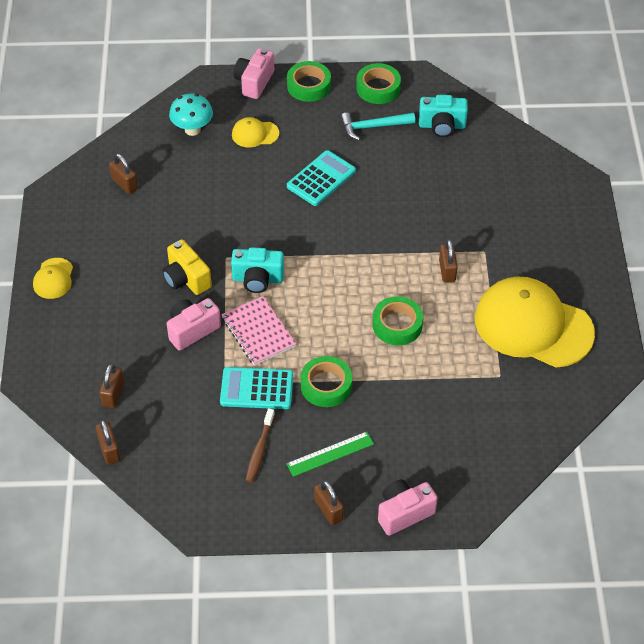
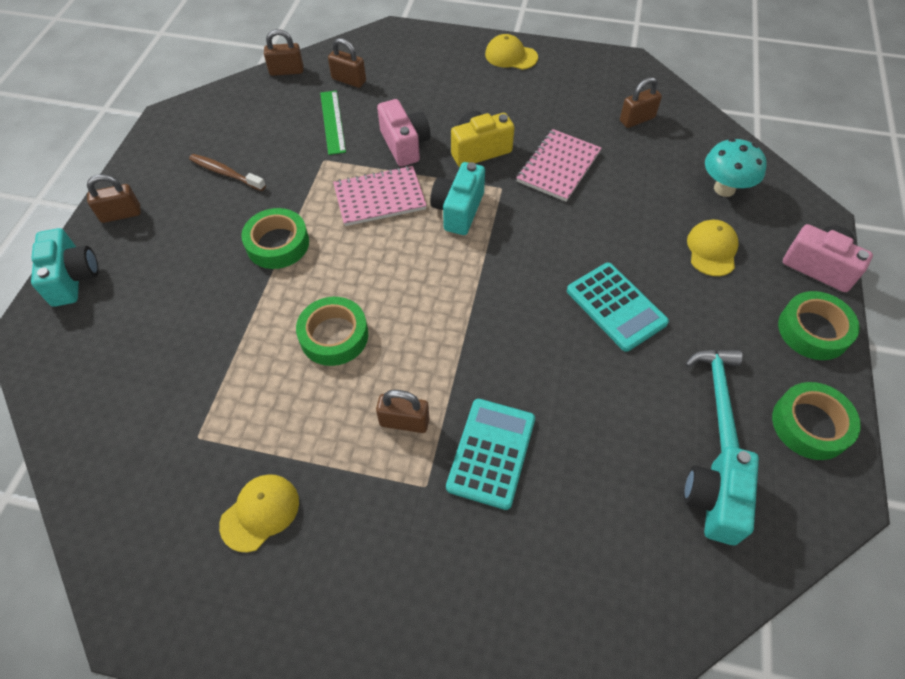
camera: 105 degrees right, 5 degrees up
turquoise calculator [220,367,293,409] -> turquoise calculator moved to [446,399,535,510]
green ruler [286,431,374,477] -> green ruler moved to [320,91,346,155]
pink camera [378,480,438,536] -> turquoise camera [31,228,98,307]
yellow cap [475,277,595,368] -> yellow cap [219,474,299,552], size x0.43
none -> pink notebook [516,129,601,202]

